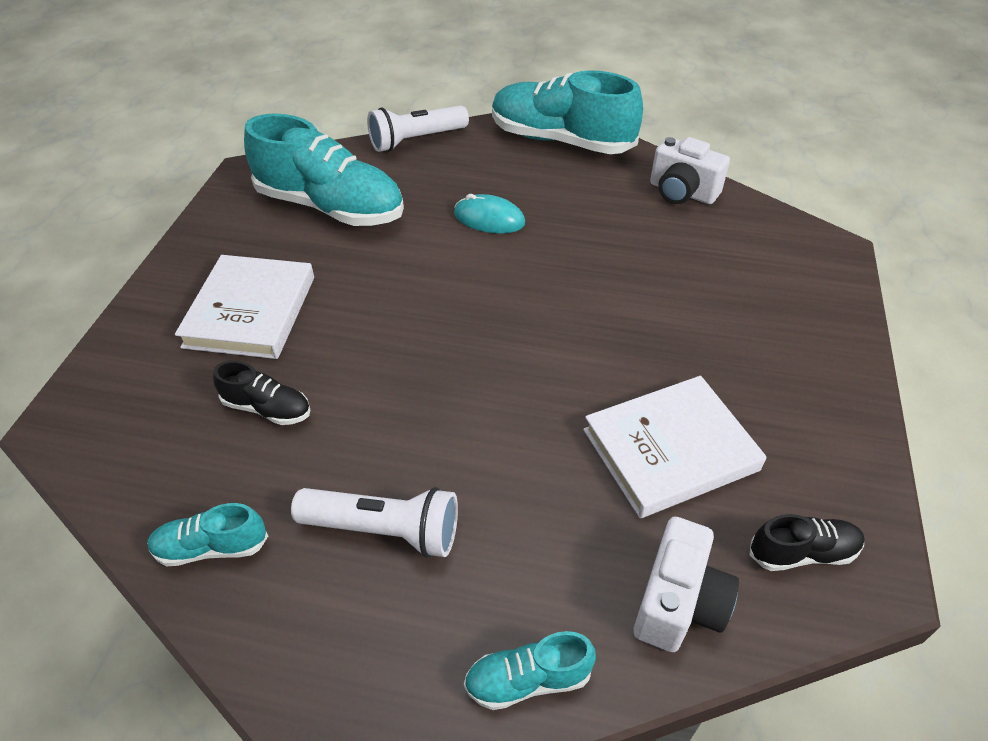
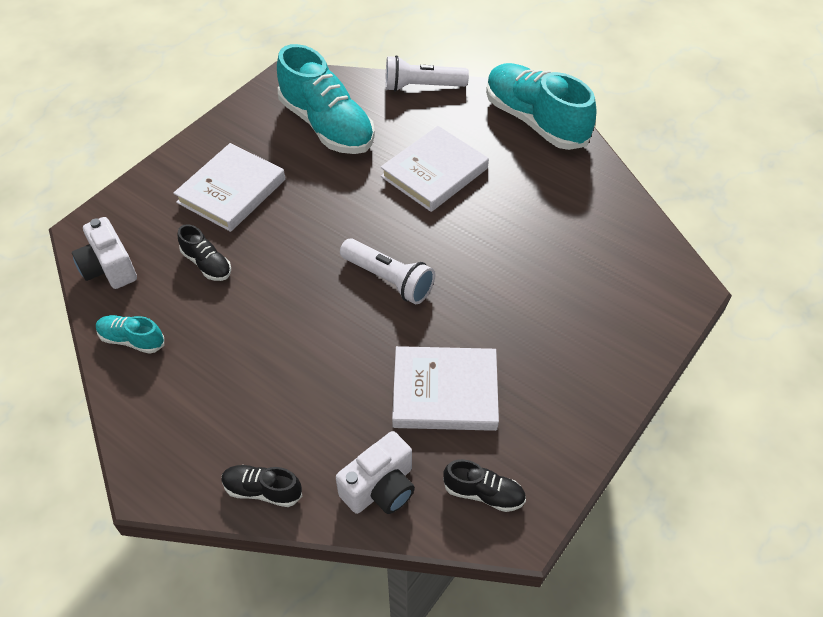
camera: 25 degrees right, 5 degrees up
white flashlight [291,487,458,558] -> white flashlight moved to [340,239,435,304]
turquoise mouse [454,194,525,234] -> white book [380,126,489,212]
turquoise shoe [464,631,596,710] -> black shoe [221,465,302,507]
white camera [650,137,730,204] -> white camera moved to [72,217,137,289]

